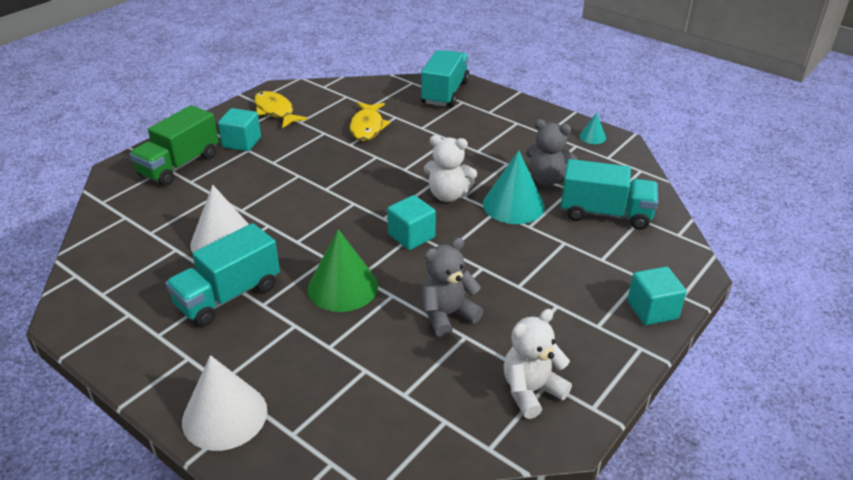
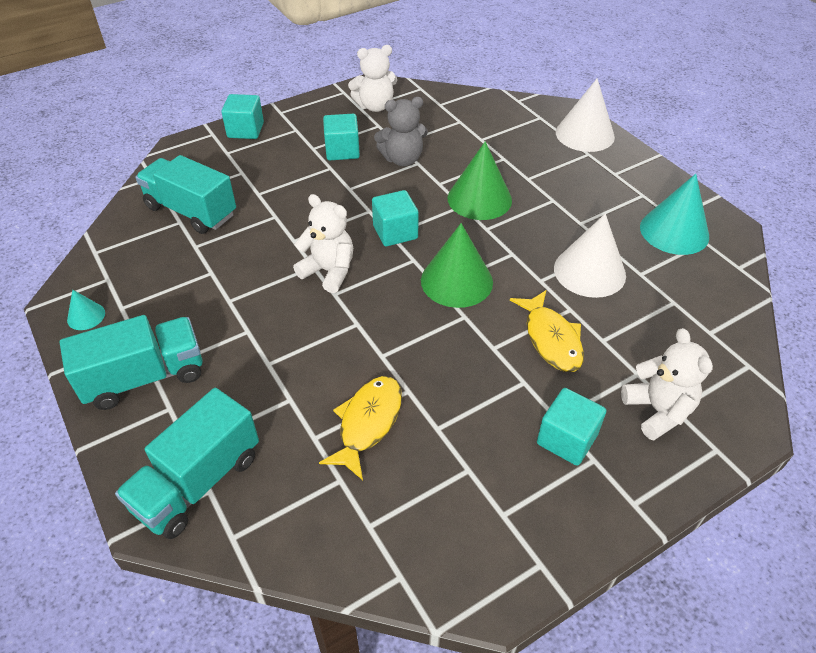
camera: 160 degrees left, 10 degrees up
green truck [129,105,219,186] -> white teddy bear [621,328,713,440]
turquoise truck [165,223,280,327] -> turquoise truck moved to [60,315,203,410]
yellow fish [254,91,308,128] -> yellow fish moved to [510,290,584,372]
turquoise cone [483,150,545,224] -> turquoise cone moved to [640,174,709,255]
grey teddy bear [526,119,578,186] -> none
none -> turquoise cube [323,114,360,160]
none -> green cone [421,223,493,308]

